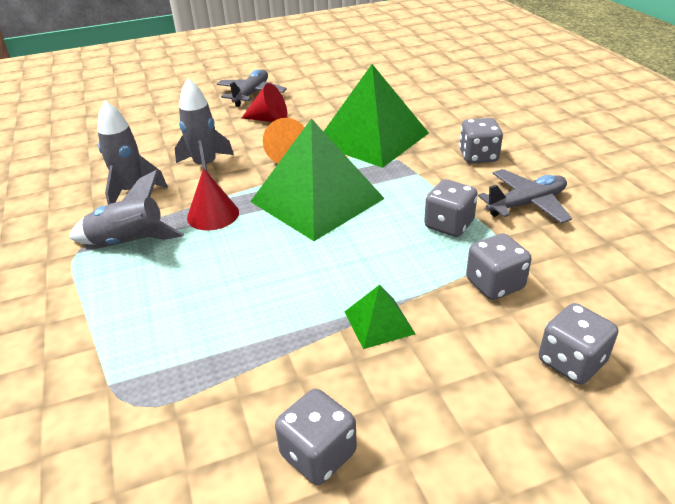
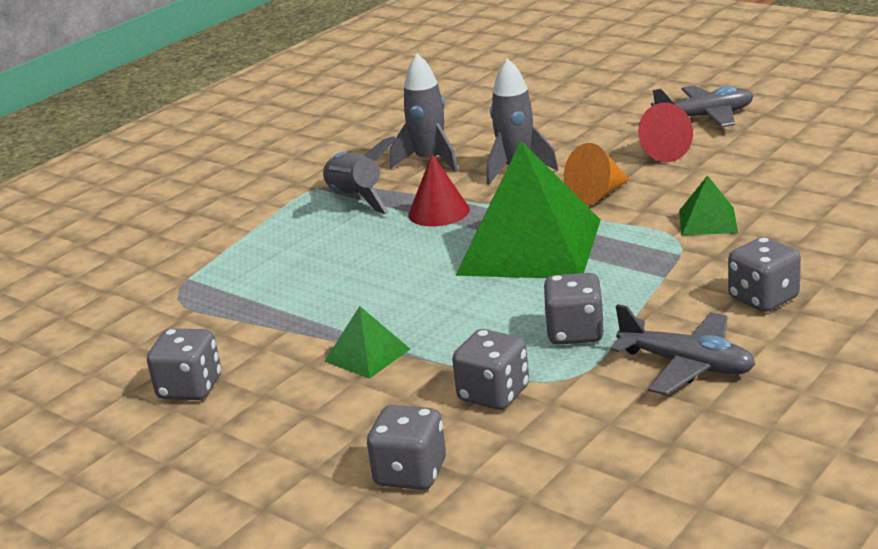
camera: 60 degrees right, 10 degrees down
green pyramid [323,64,429,168] -> green pyramid [679,175,738,235], size x0.44

